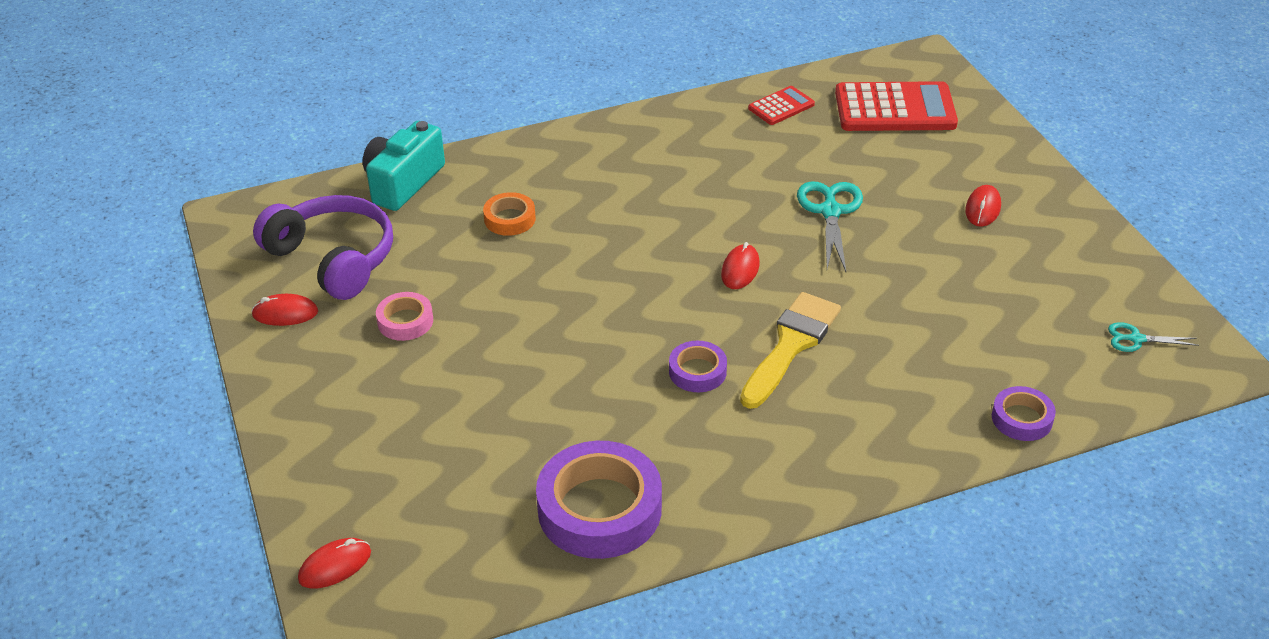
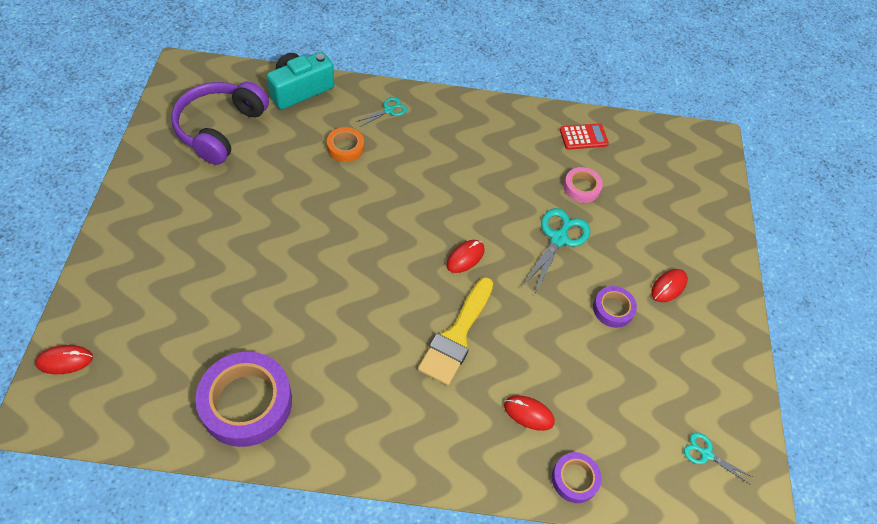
camera: 20 degrees right, 15 degrees up
red mouse [251,294,318,326] -> red mouse moved to [504,395,555,431]
purple headphones [253,195,393,300] -> purple headphones turned 135 degrees counterclockwise [171,82,269,165]
pink tape [376,292,433,341] -> pink tape moved to [563,167,603,203]
purple tape [669,341,727,392] -> purple tape moved to [593,286,637,328]
yellow brush [740,292,841,409] -> yellow brush turned 150 degrees clockwise [418,277,493,385]
red calculator [835,81,958,131] -> none
none -> turquoise scissors [356,97,407,127]

